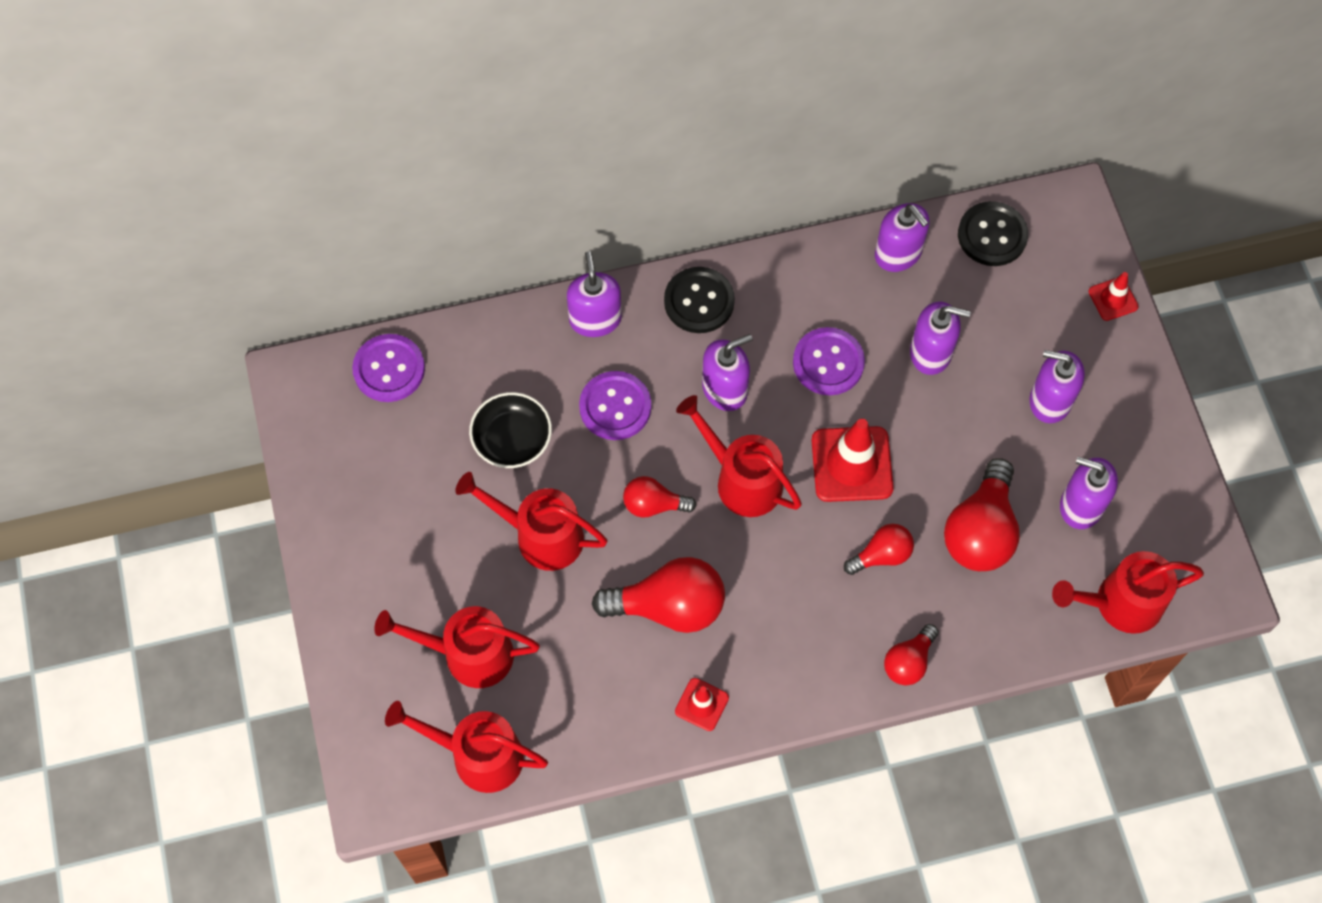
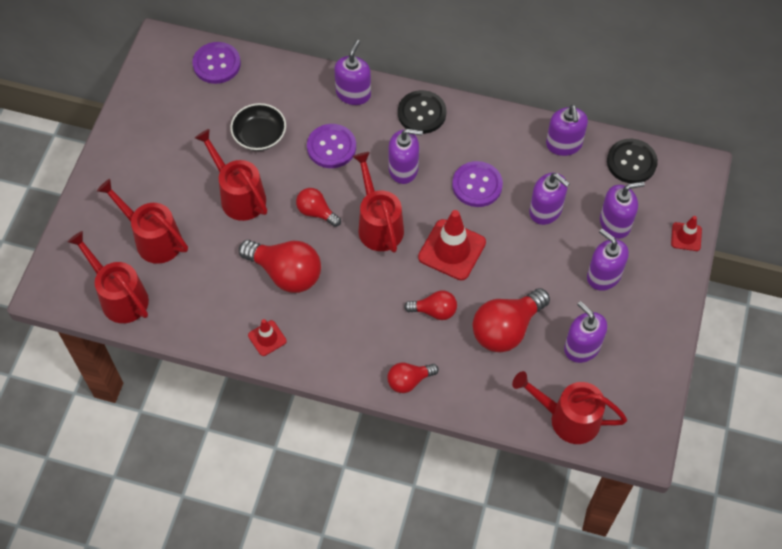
camera: 30 degrees right, 5 degrees down
none -> purple soap dispenser [600,181,645,239]

